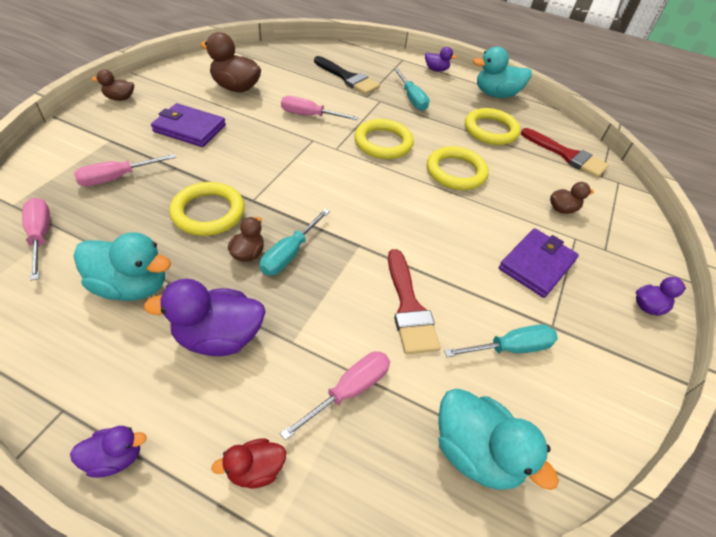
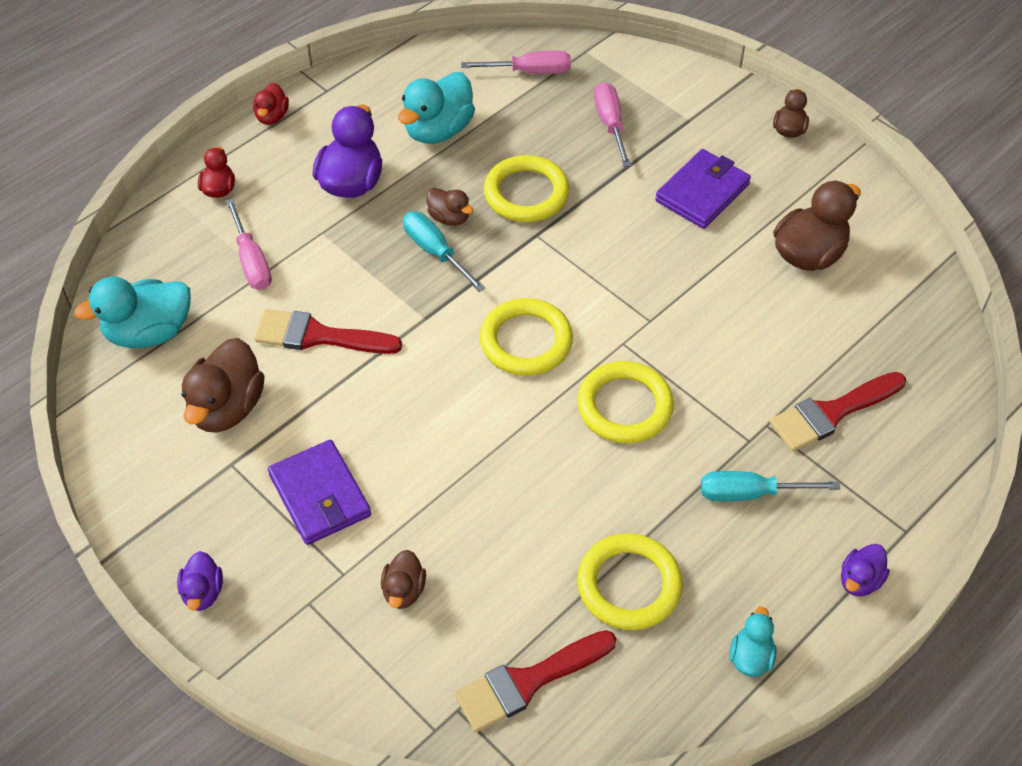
camera: 115 degrees right, 5 degrees up
purple duck [70,426,147,478] -> red duck [253,83,289,125]
pink screwdriver [281,96,359,120] -> none
black brush [314,56,380,95] -> red brush [769,372,906,451]
yellow ring [427,146,489,190] -> yellow ring moved to [480,298,573,376]
turquoise screwdriver [444,324,558,357] -> brown duck [182,338,264,433]
turquoise duck [473,47,532,98] -> turquoise duck [729,607,777,677], size x0.55

